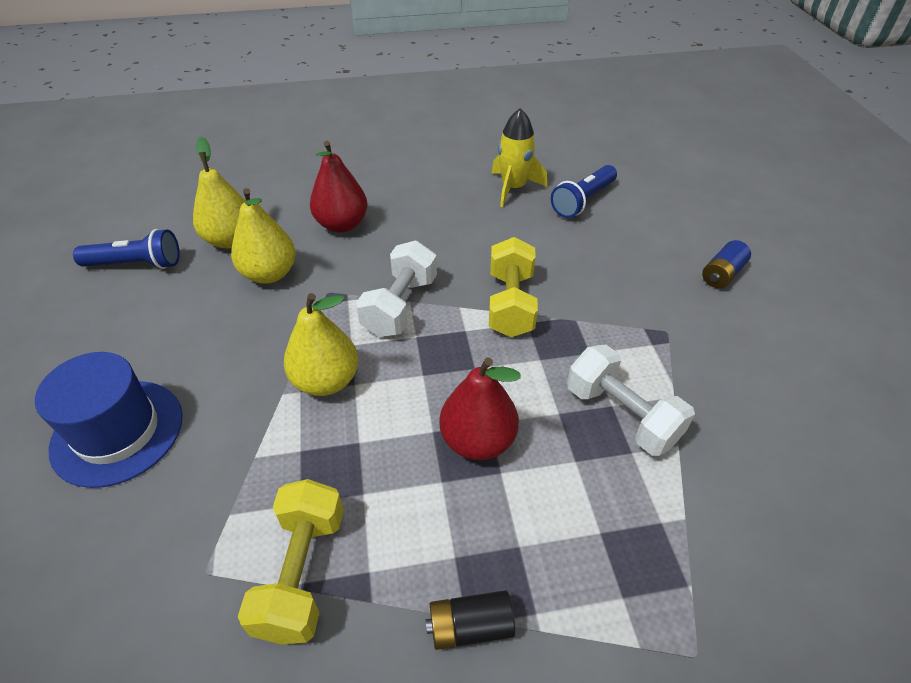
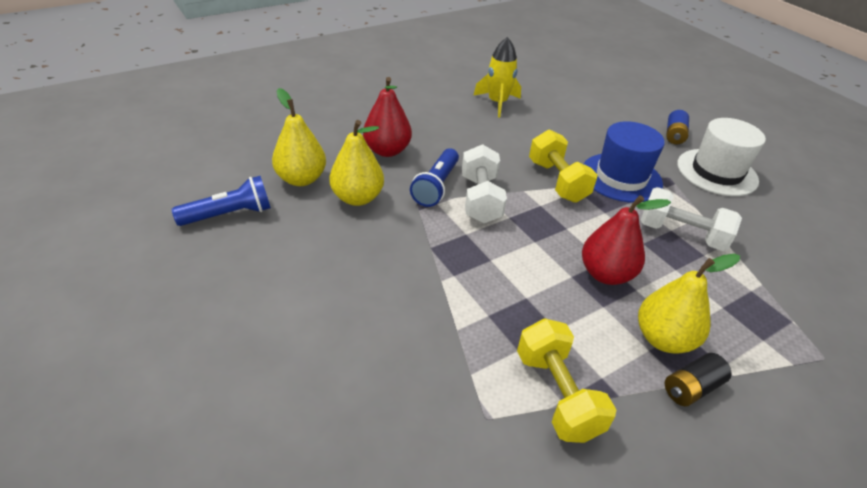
camera: 25 degrees left, 5 degrees down
blue hat [35,352,182,488] -> blue hat moved to [584,121,665,202]
yellow pear [284,293,358,396] -> yellow pear moved to [638,254,740,354]
blue flashlight [551,165,617,218] -> blue flashlight moved to [410,148,459,207]
none -> white hat [677,118,766,196]

